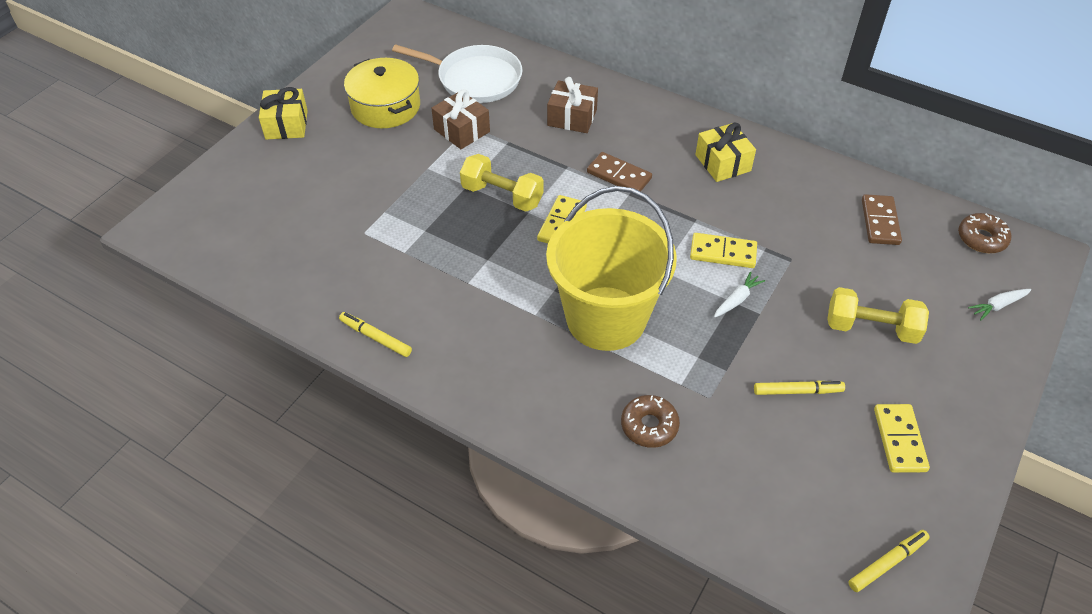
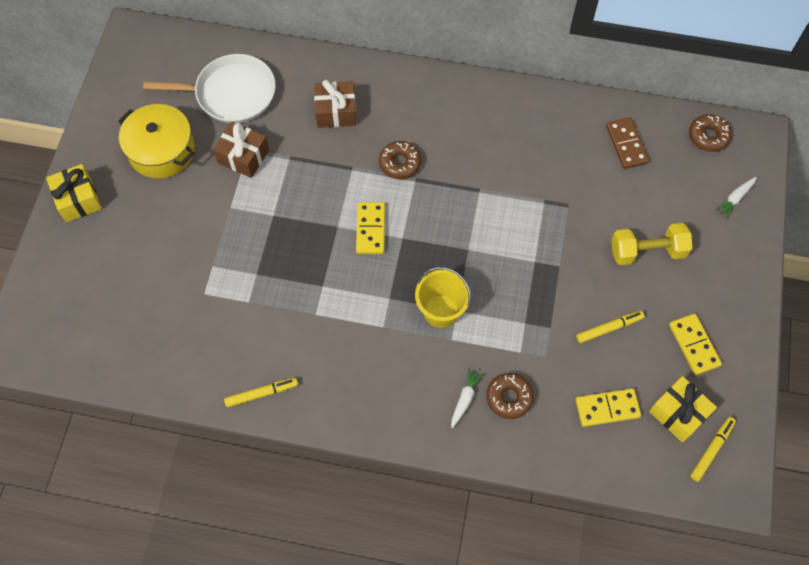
camera: 20 degrees left, 15 degrees up
yellow marker [339,312,412,357] -> yellow marker turned 150 degrees clockwise [224,378,298,407]
yellow dumbbell [460,154,544,212] -> none
yellow bucket [546,186,677,351] -> yellow bucket [415,267,471,328], size x0.53
brown domino [587,152,652,192] -> brown donut [379,141,421,179]
yellow domino [690,233,757,268] -> yellow domino moved to [576,388,641,427]
yellow gift [695,123,756,182] -> yellow gift moved to [649,376,717,442]
white carrot [714,272,765,318] -> white carrot moved to [451,368,484,428]

